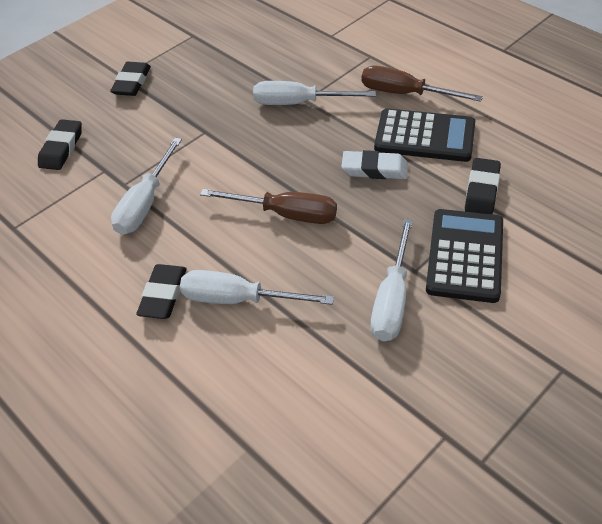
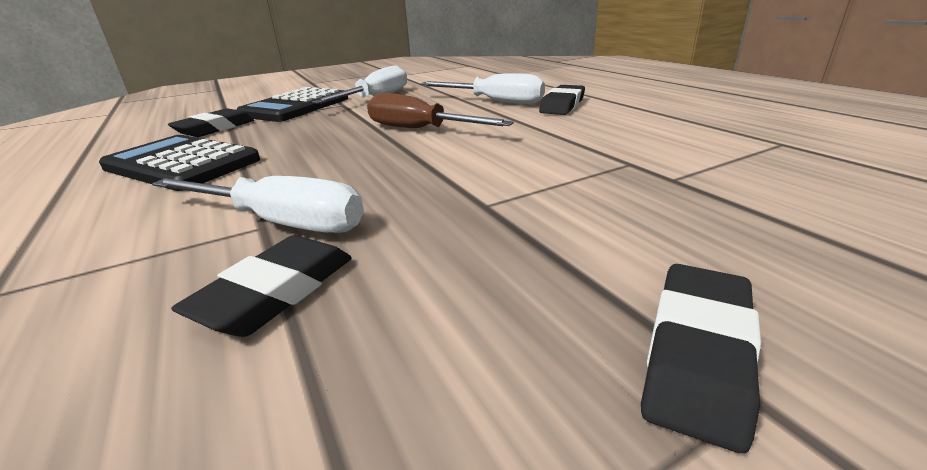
camera: 165 degrees left, 20 degrees down
black eraser [38,119,82,170] -> black eraser moved to [171,235,352,337]
white screwdriver [111,138,182,235] -> none
white eraser [341,150,408,179] -> none
brown screwdriver [362,66,483,102] -> none

